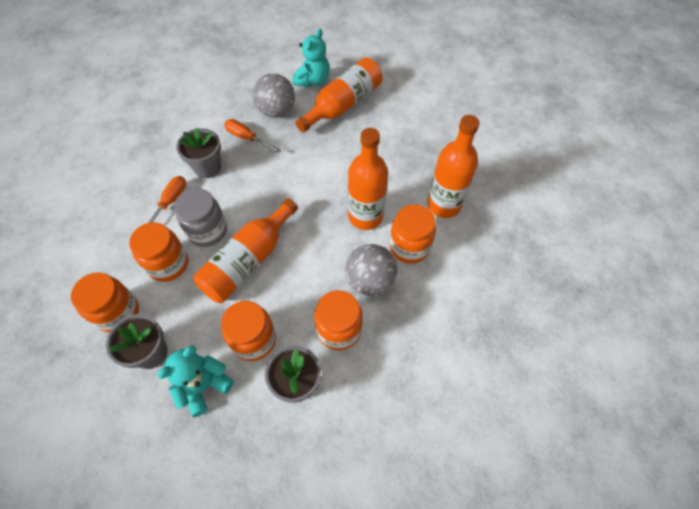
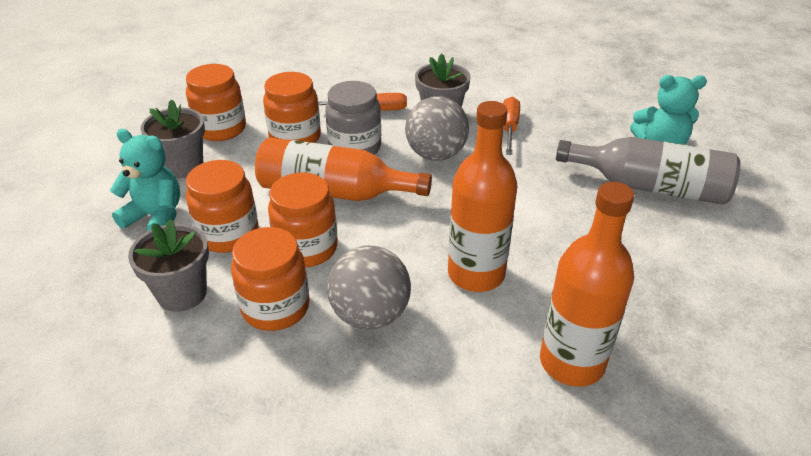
camera: 65 degrees right, 20 degrees down
grey ball [253,74,295,118] -> grey ball moved to [405,96,469,161]
orange bottle [295,57,383,133] -> grey bottle [556,137,740,205]
orange jar [389,204,436,264] -> orange jar moved to [268,172,338,267]

